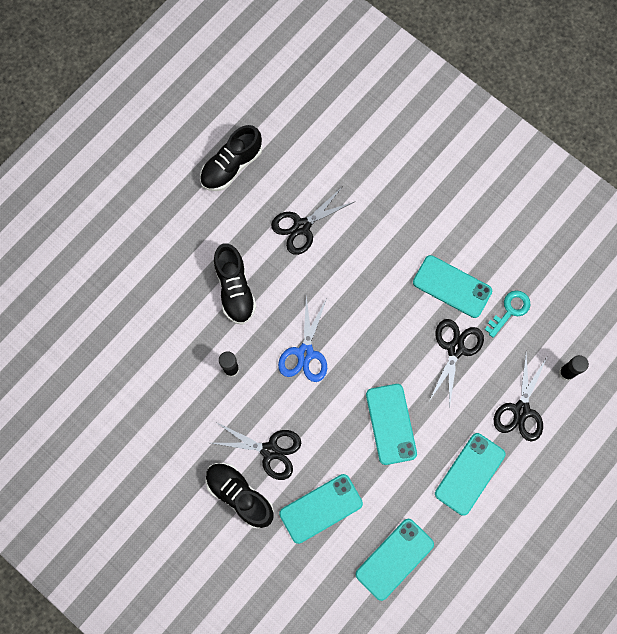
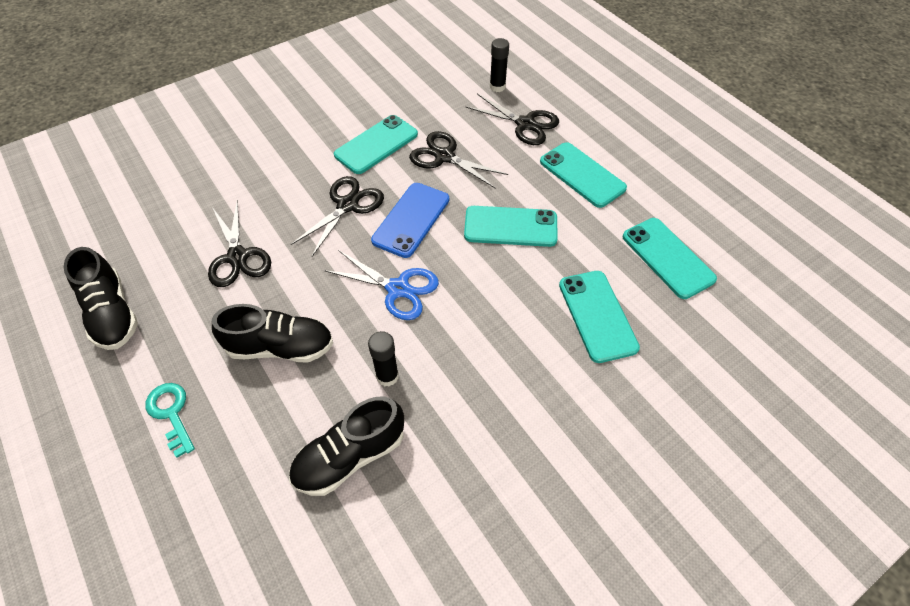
camera: 75 degrees left, 20 degrees down
black shoe [206,463,274,528] -> black shoe moved to [289,397,404,496]
black scissors [211,422,301,480] -> black scissors moved to [291,176,384,256]
turquoise key [484,290,531,338] -> turquoise key moved to [146,383,195,458]
none -> blue phone [371,183,449,258]

